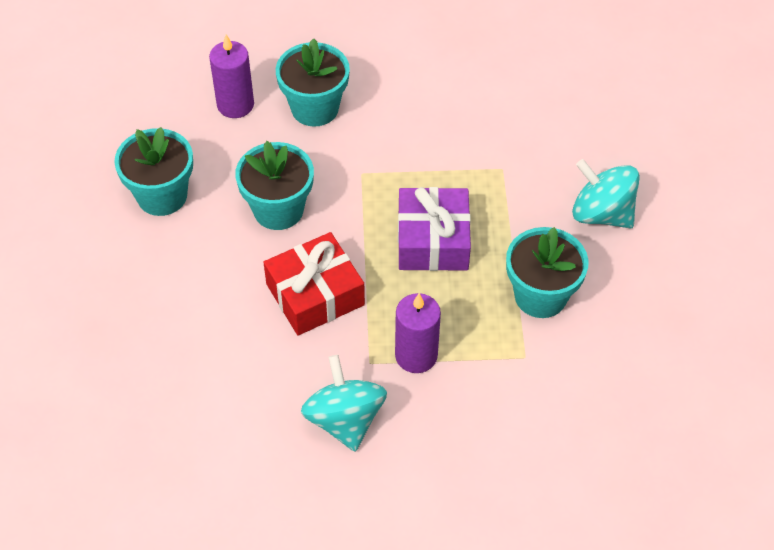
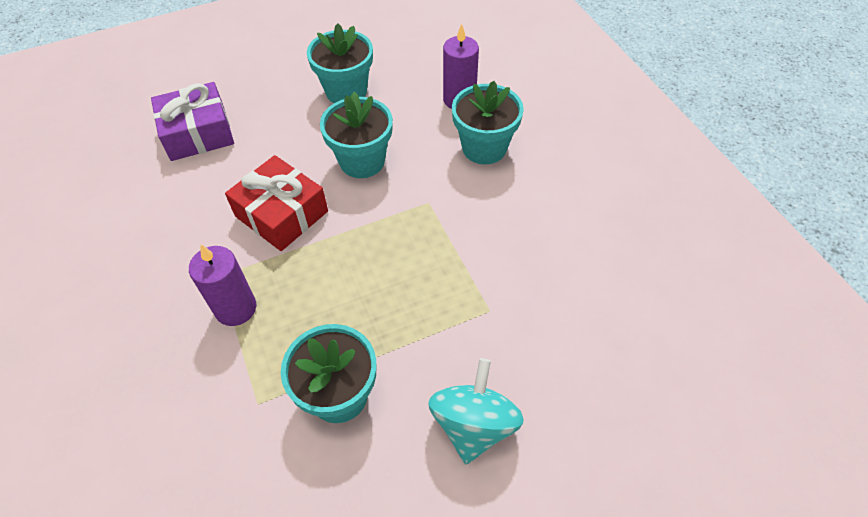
camera: 70 degrees right, 0 degrees up
turquoise spinning top [301,355,387,452] -> none
purple gift [398,187,471,271] -> purple gift moved to [151,82,234,161]

